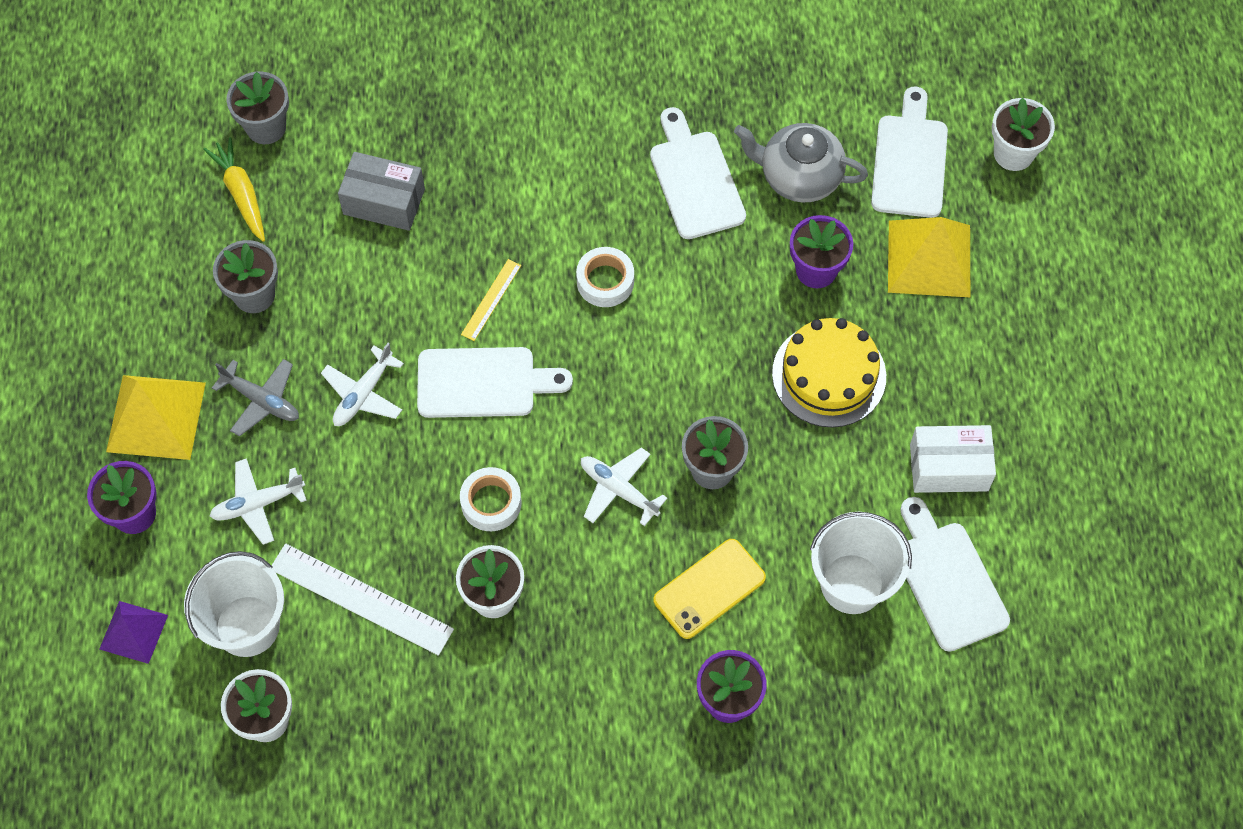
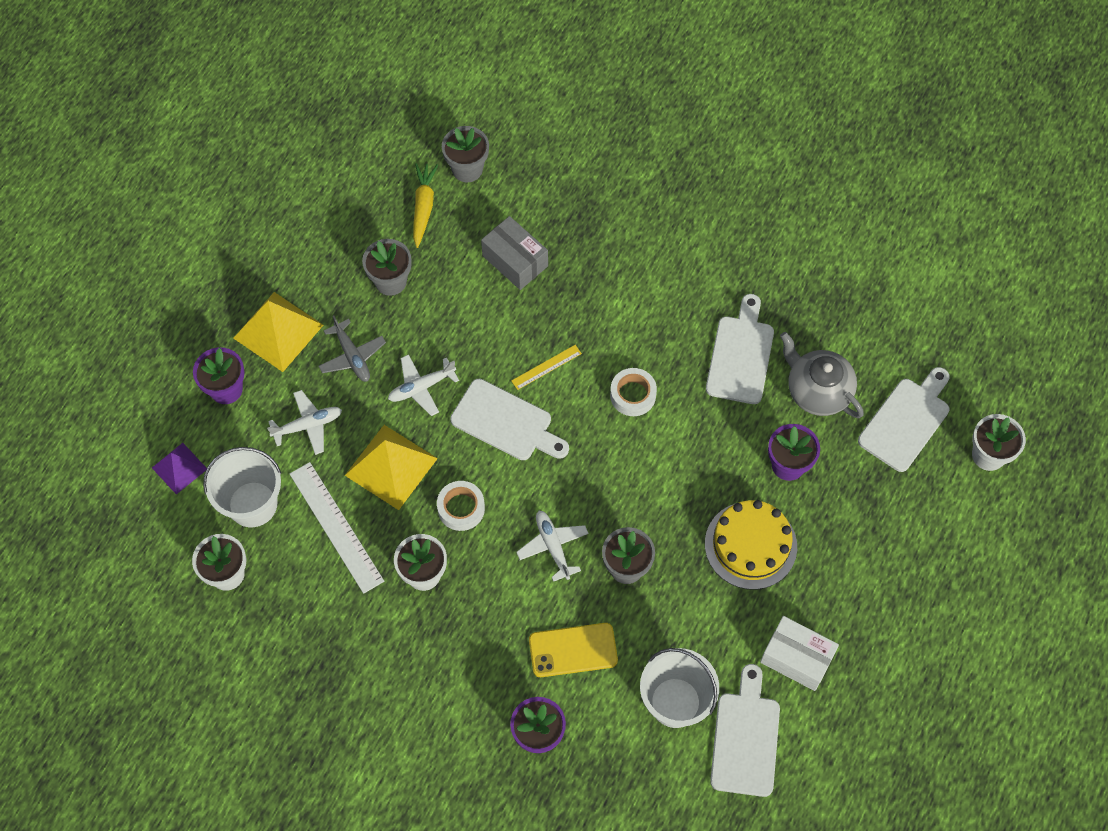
camera: 30 degrees right, 0 degrees up
white plane [210,458,307,545] -> white plane turned 150 degrees clockwise [267,390,342,455]
yellow pyramid [888,217,970,297] -> yellow pyramid moved to [345,425,438,510]

